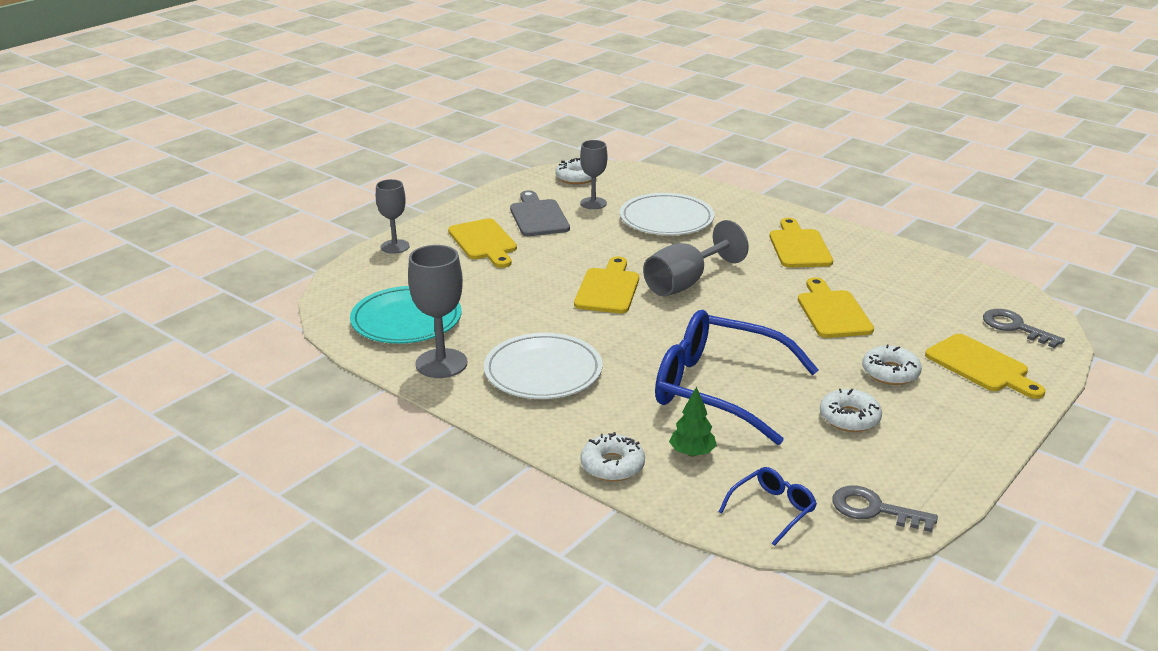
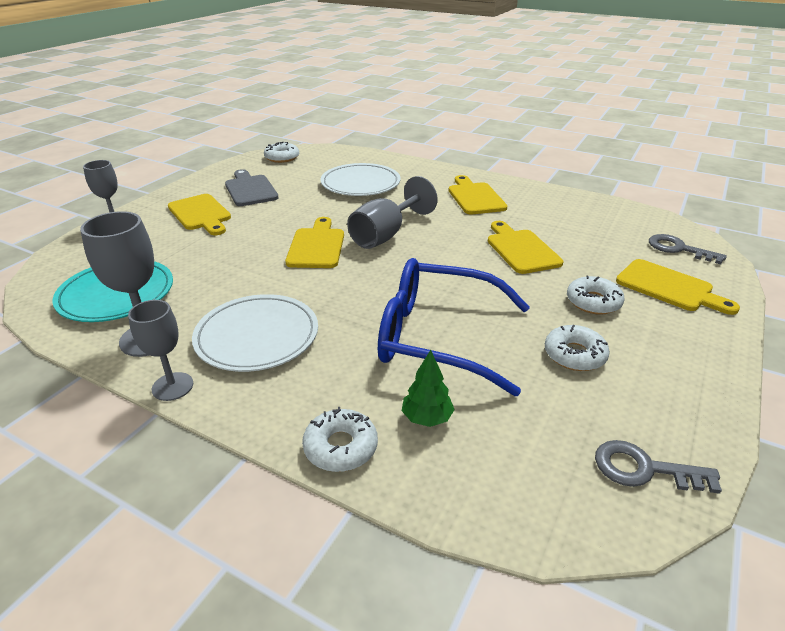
camera: 10 degrees left, 5 degrees up
grey goblet [580,140,607,209] -> grey goblet moved to [128,300,193,401]
blue glasses [719,467,817,546] -> none

